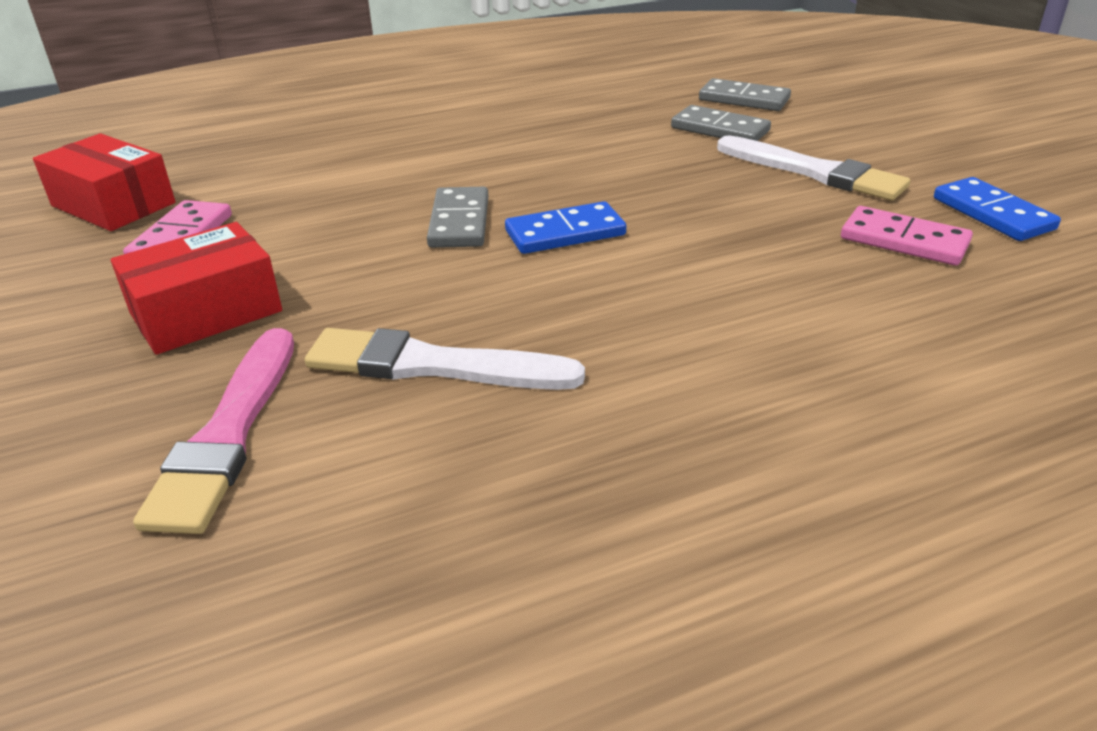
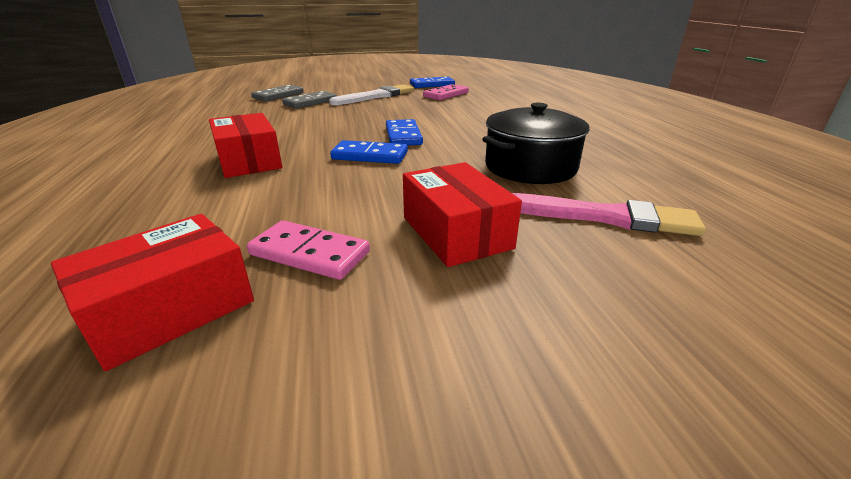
camera: 80 degrees left, 5 degrees down
white brush [305,328,585,390] -> black pot [482,103,590,184]
grey domino [427,187,488,248] -> blue domino [330,140,408,164]
none -> red box [209,113,282,178]

